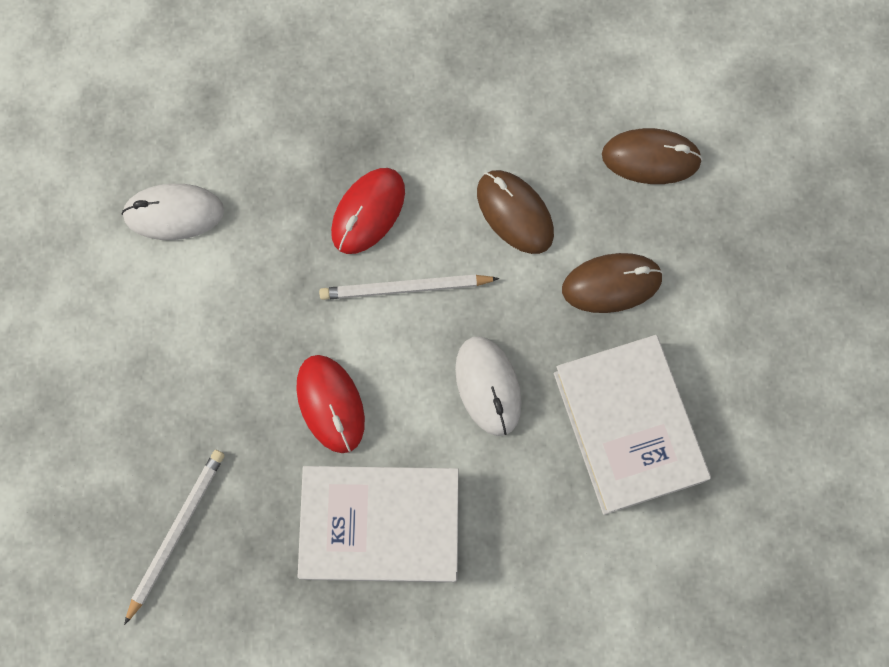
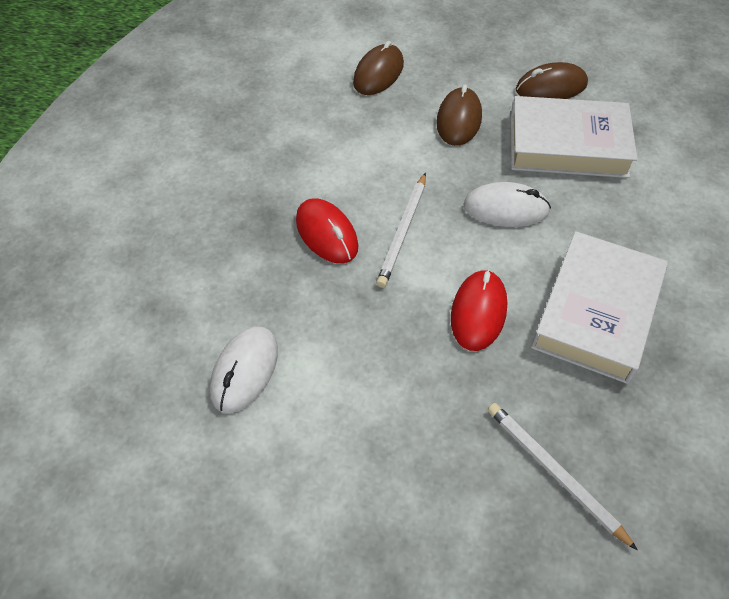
camera: 65 degrees left, 20 degrees down
red mouse [296,355,365,453] -> red mouse turned 75 degrees counterclockwise [451,270,507,351]
brown mouse [477,170,554,254] -> brown mouse moved to [516,62,588,99]

